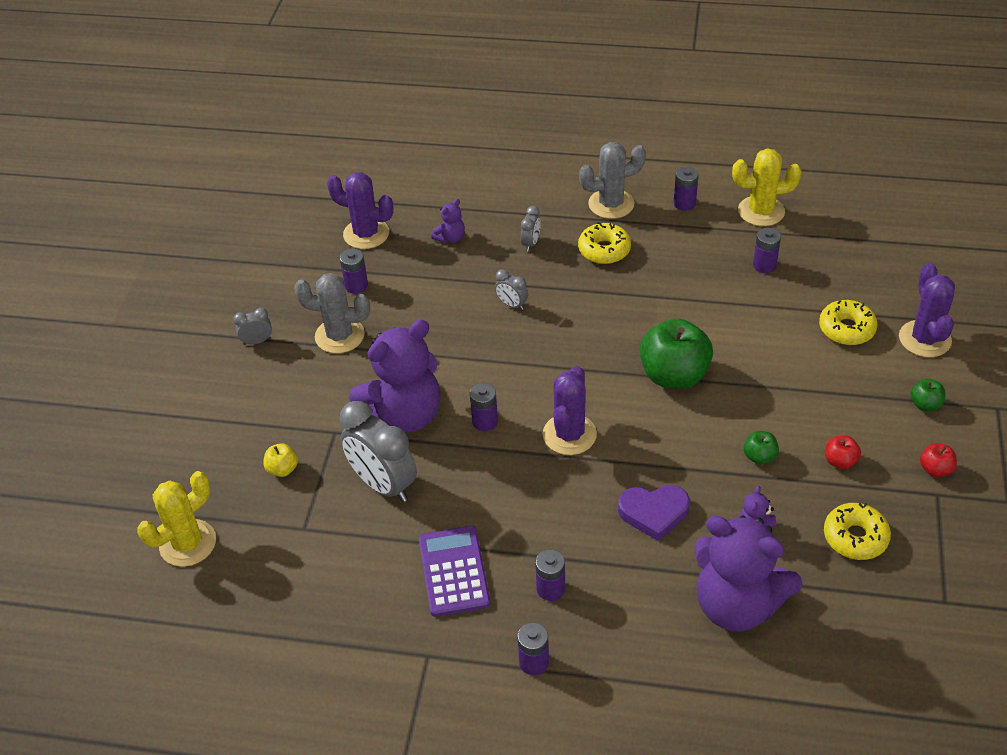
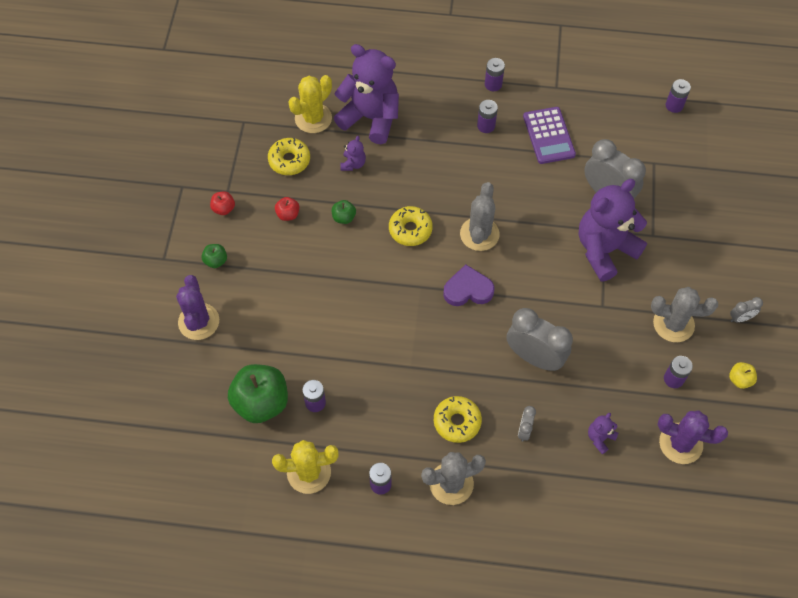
camera: 175 degrees right, 15 degrees up
yellow cactus [137,471,216,567] -> yellow cactus moved to [288,75,332,133]
yellow apple [263,443,298,477] -> yellow apple moved to [729,362,757,389]
purple battery [470,383,498,431] -> purple battery moved to [666,79,691,113]
grey clock [495,269,528,310] -> grey clock [507,308,573,371], size x2.17
purple cactus [543,366,597,455] -> grey cactus [460,182,500,251]
purple heart [618,485,690,541] -> purple heart moved to [443,264,495,306]
green apple [640,318,713,389] -> green apple moved to [228,364,288,423]
yellow donut [819,300,878,345] -> yellow donut moved to [389,206,433,246]

